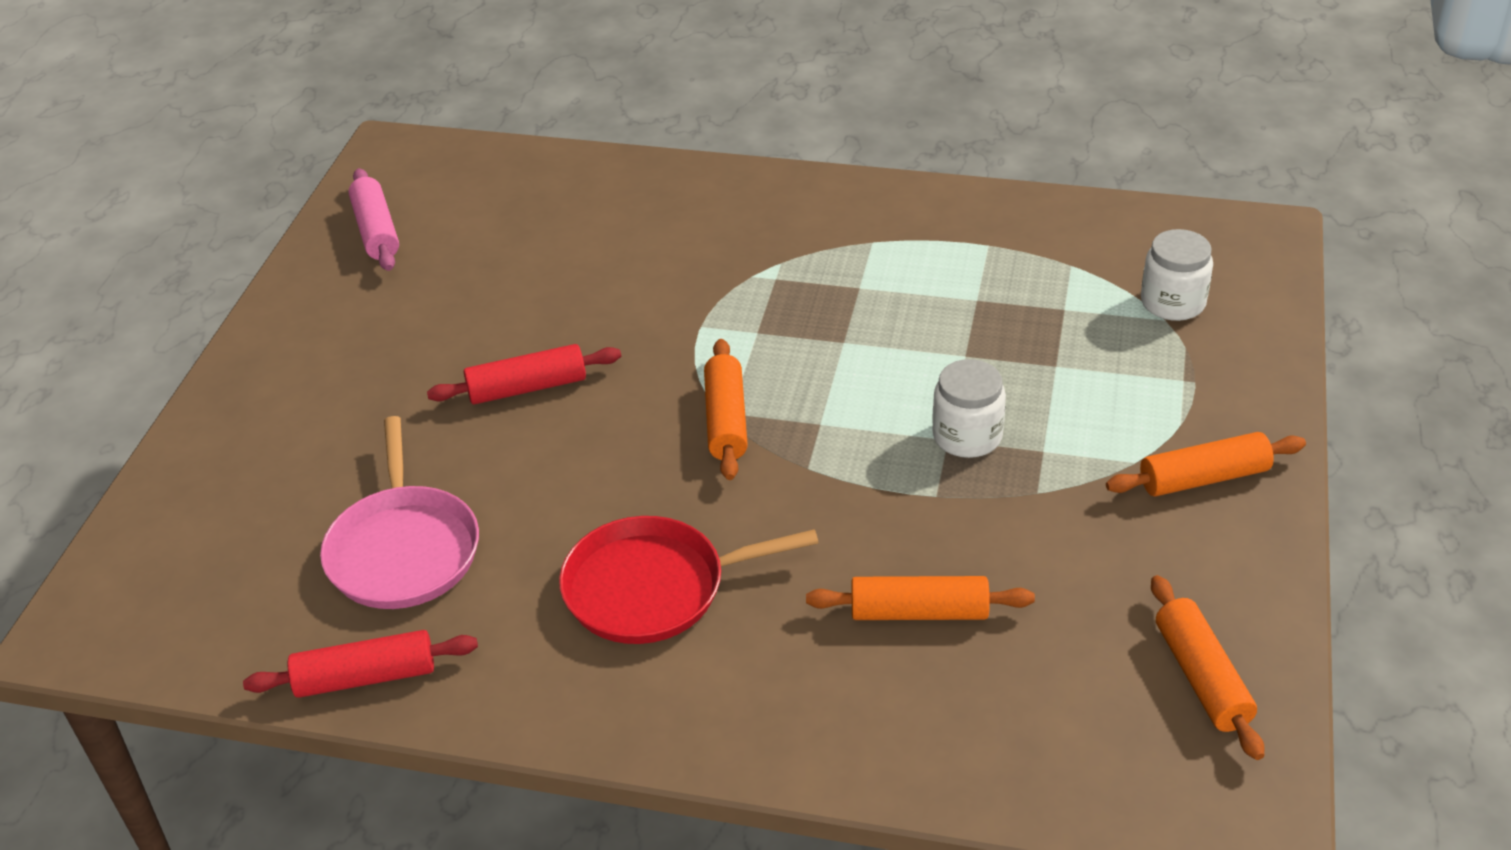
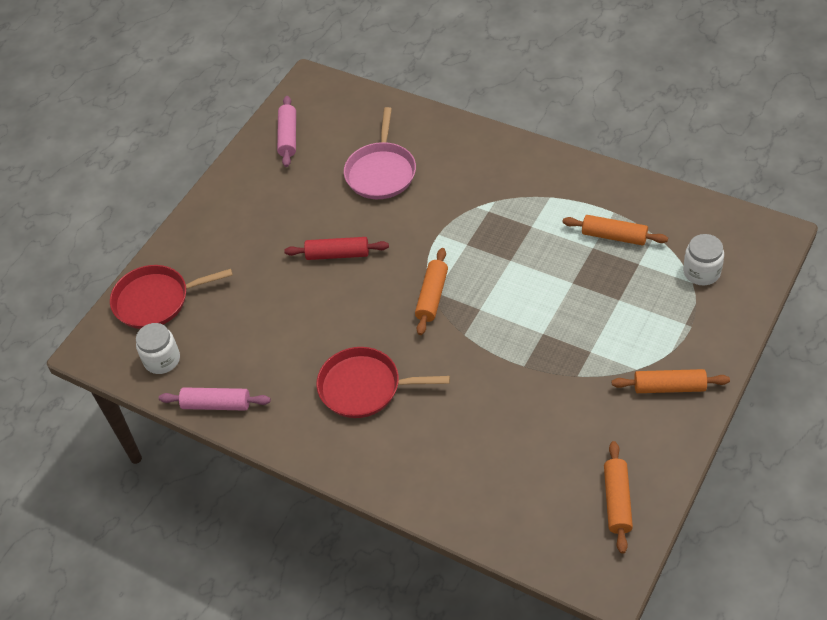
camera: 20 degrees right, 10 degrees up
red rolling pin [243,630,478,698] -> pink rolling pin [159,387,271,411]
pink pan [320,416,479,609] -> pink pan moved to [344,107,416,199]
orange rolling pin [806,576,1035,620] -> orange rolling pin moved to [563,215,668,246]
white jar [932,359,1006,458] -> white jar moved to [136,323,180,374]
none -> red pan [110,265,233,329]

